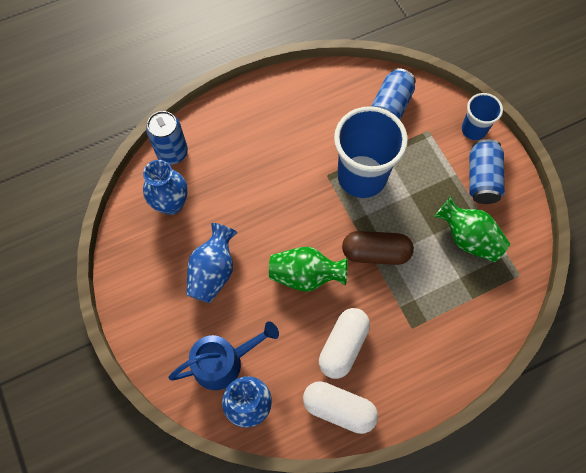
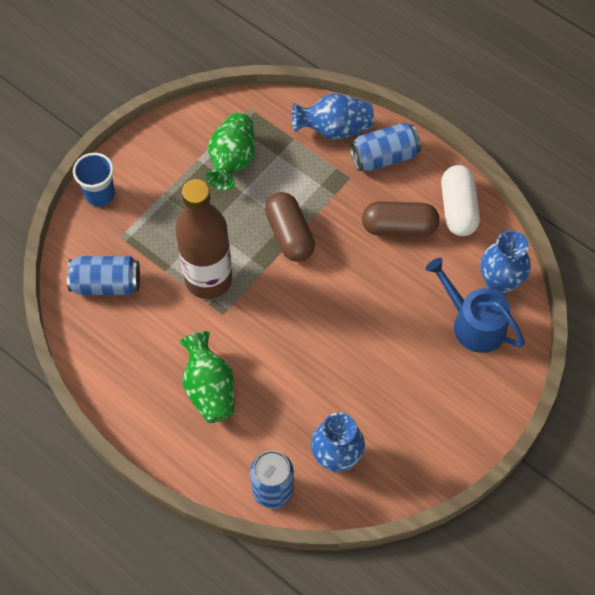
camera: 115 degrees left, 5 degrees down
blue vase [187,223,237,303] -> blue vase moved to [292,93,374,140]
green vase [269,247,348,292] -> green vase moved to [180,331,234,423]
white capsule [319,308,370,379] -> brown capsule [362,201,440,237]
blue cup [334,106,408,198] -> brown bottle [175,179,232,299]
blue can [469,139,505,204] -> blue can moved to [350,122,421,172]

